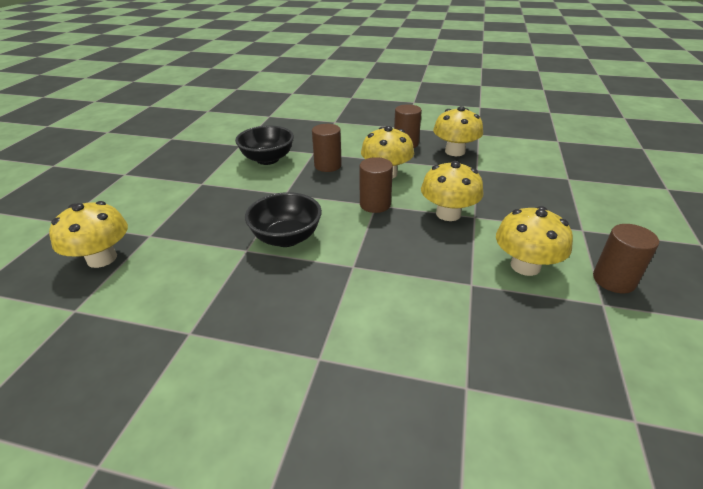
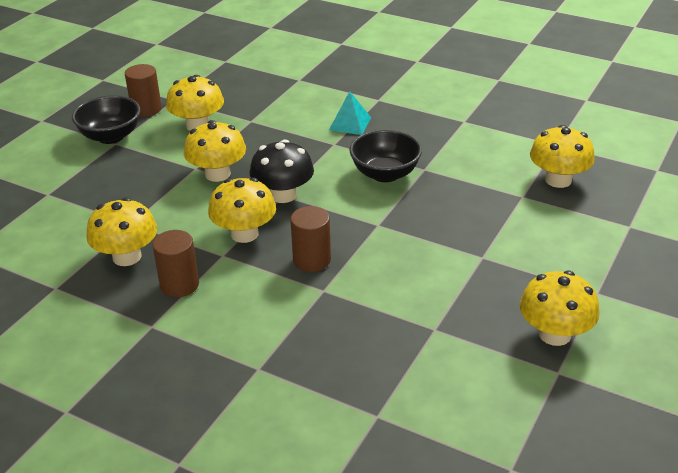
camera: 165 degrees left, 0 degrees up
black bowl [235,125,294,165] -> black bowl moved to [72,95,141,144]
brown cylinder [360,157,393,213] -> black mushroom [250,139,314,203]
none -> turquoise pyramid [329,91,371,135]
none -> yellow mushroom [520,271,600,346]

